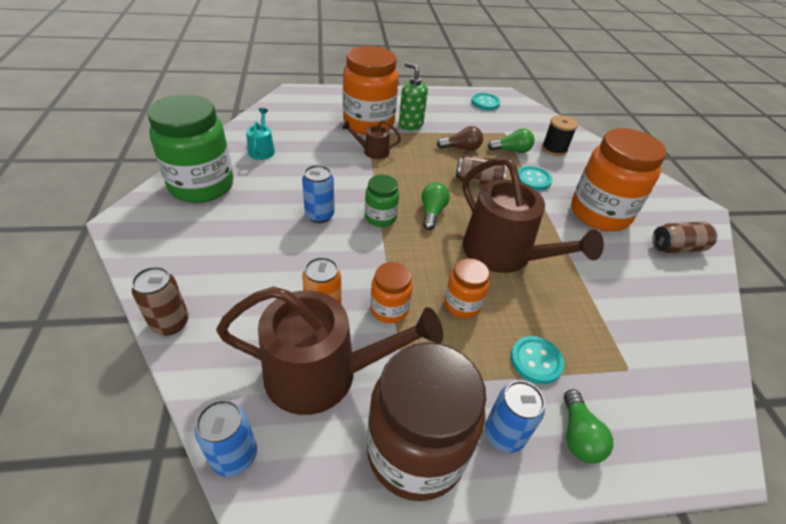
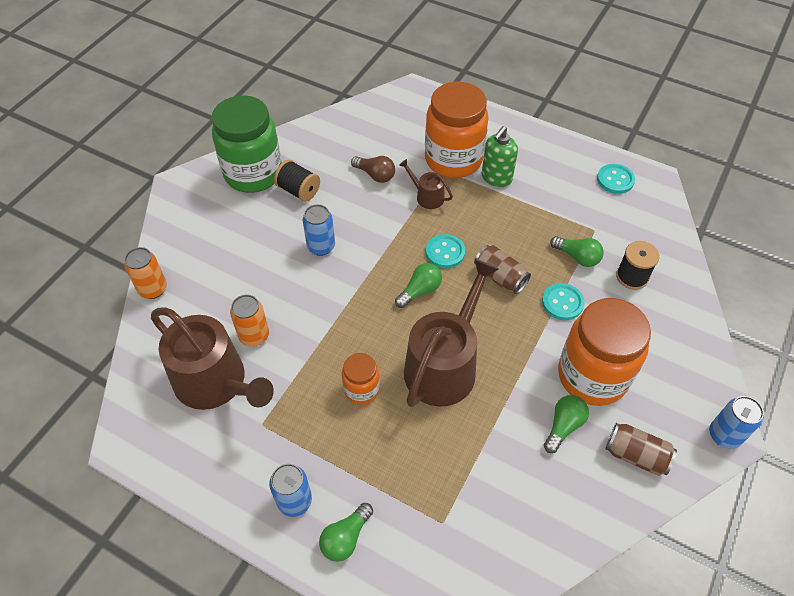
camera: 40 degrees right, 10 degrees up
brown can [132,267,189,336] -> orange can [124,247,167,299]
blue can [195,400,257,477] -> blue can moved to [709,396,764,449]
turquoise watering can [246,108,275,160] -> none
green jar [365,175,399,227] -> none
brown jar [367,342,486,501] -> none
orange jar [370,262,413,323] -> none
green soap dispenser [399,62,428,131] -> green soap dispenser turned 135 degrees counterclockwise [482,126,518,187]
brown light bulb [437,126,483,151] -> brown light bulb moved to [351,156,395,183]
brown watering can [462,157,604,273] -> brown watering can turned 150 degrees counterclockwise [404,259,499,407]
turquoise button [511,336,564,384] -> turquoise button moved to [426,234,465,268]
none -> black spool [274,160,320,202]
none -> green light bulb [544,395,589,453]

